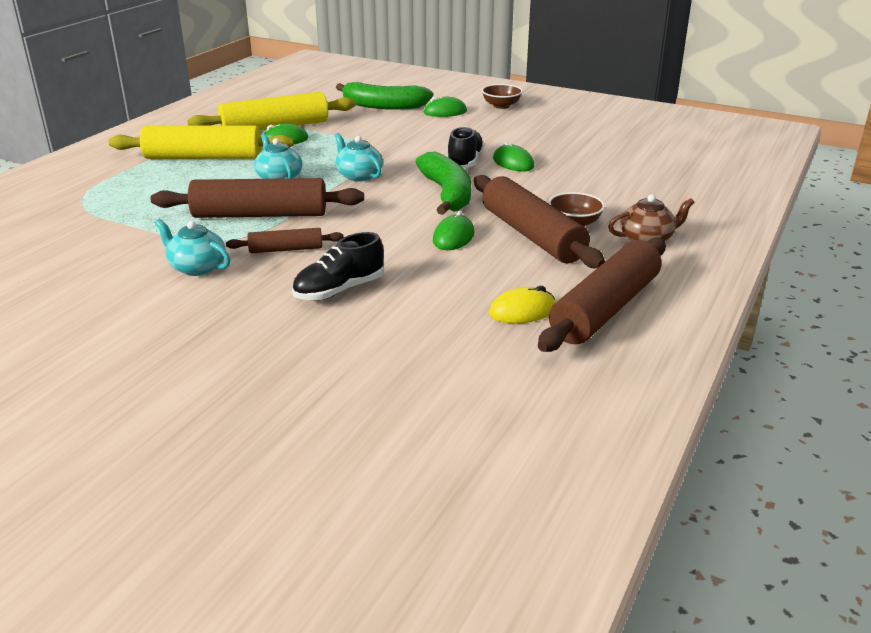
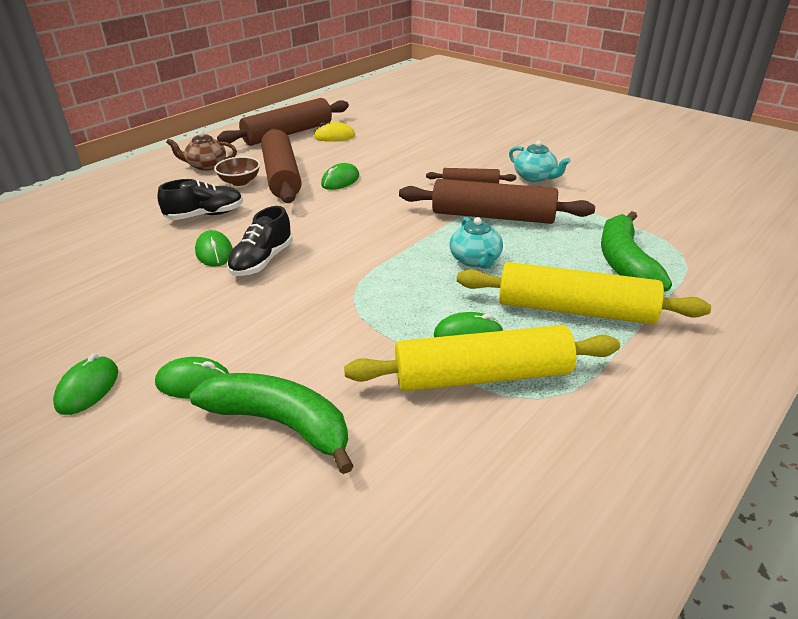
camera: 165 degrees left, 5 degrees up
black shoe [292,232,384,301] -> black shoe moved to [157,179,243,220]
turquoise teapot [335,133,383,181] -> none
green banana [415,151,471,215] -> green banana moved to [601,211,672,292]
brown bowl [482,84,523,109] -> green mouse [53,354,118,415]

